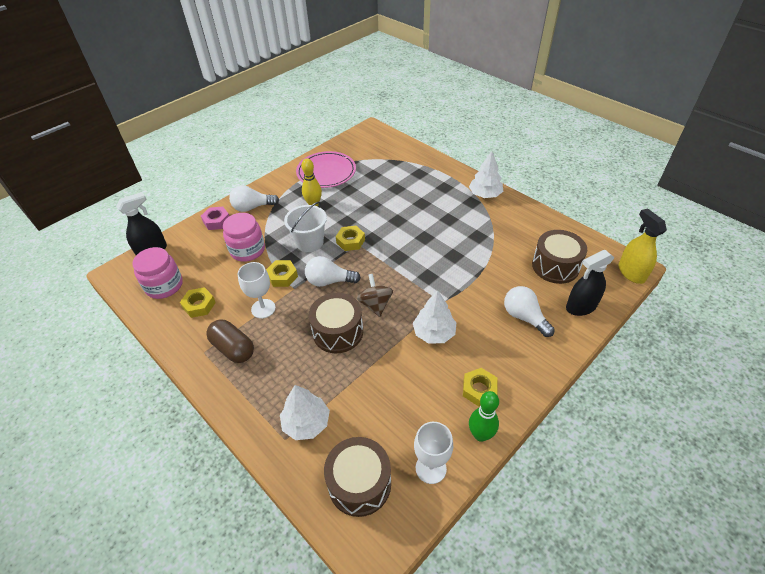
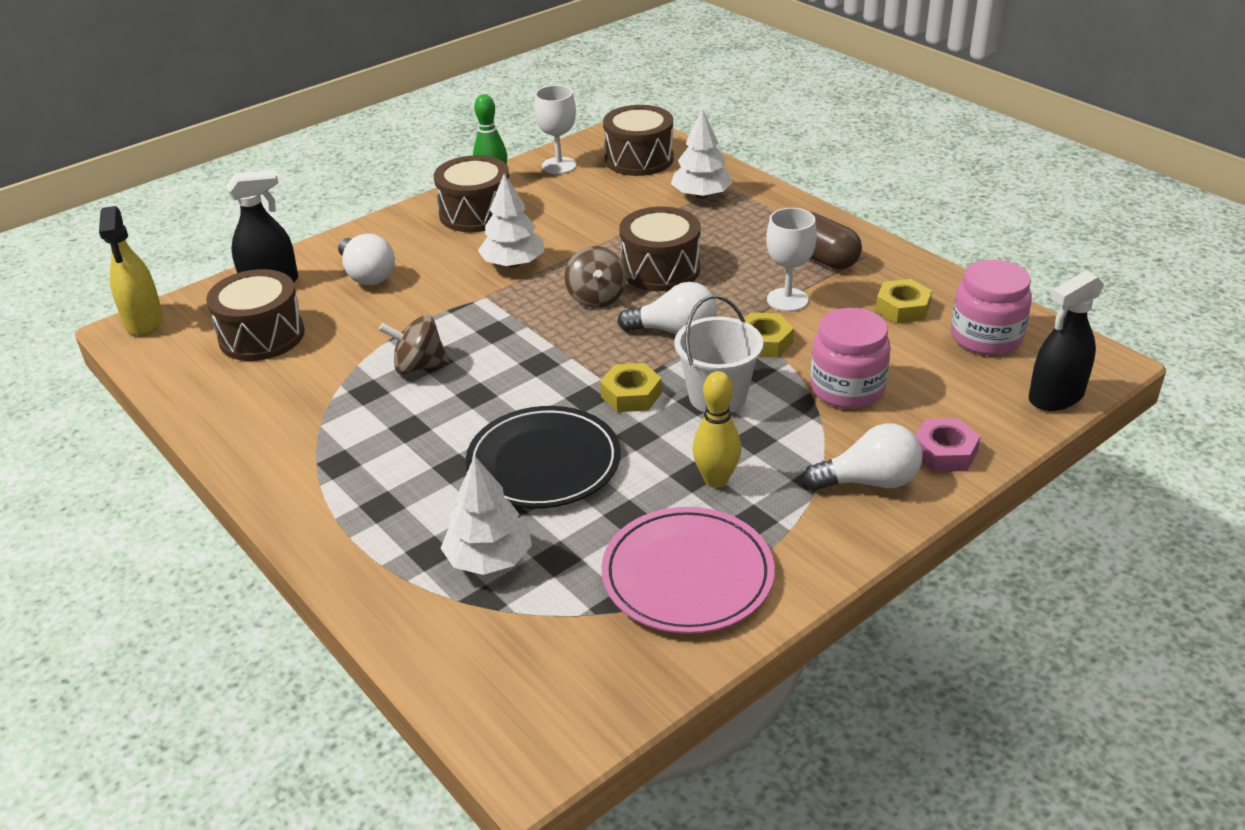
camera: 175 degrees left, 10 degrees down
yellow nut [463,368,498,406] -> brown drum [434,155,510,232]
white tree [469,151,503,198] -> white tree moved to [441,456,532,575]
none -> brown spinning top [379,315,450,374]
none -> black plate [466,406,621,508]

